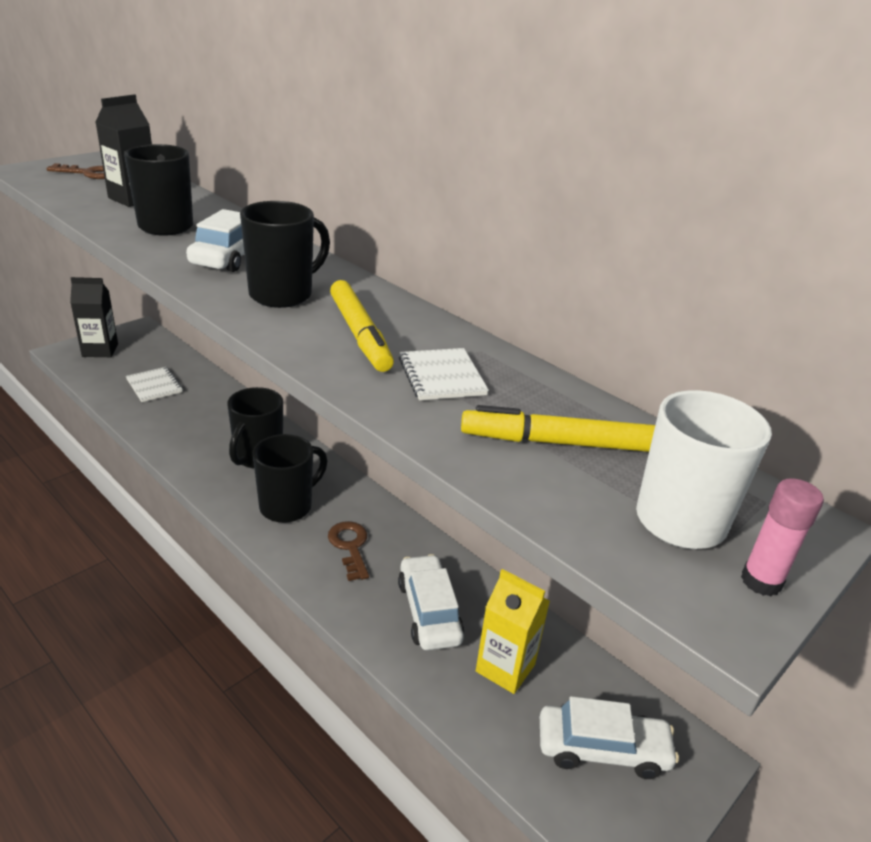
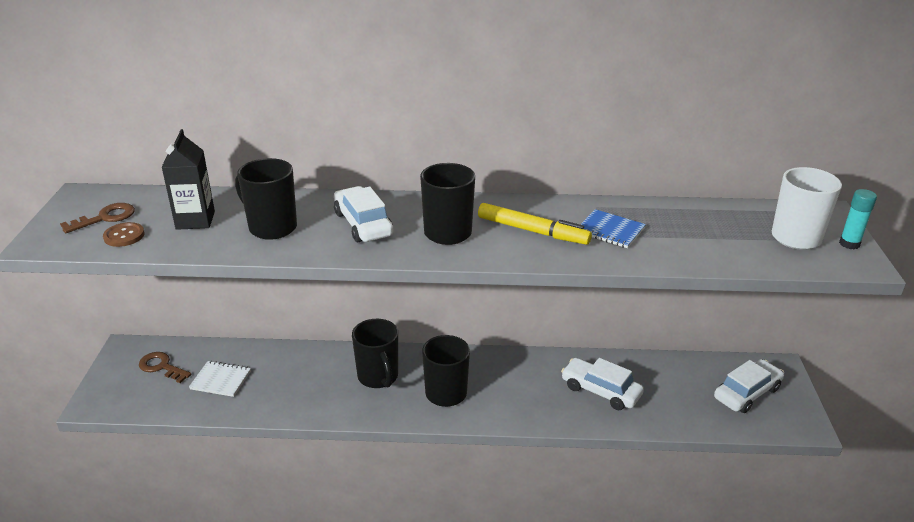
camera: 40 degrees left, 0 degrees up
black carton [70,277,118,357] -> none
brown key [328,521,369,581] -> brown key moved to [139,352,192,383]
white notebook [399,348,489,400] -> blue notebook [580,209,646,248]
yellow marker [461,405,655,452] -> none
yellow carton [476,569,550,694] -> none
pink glue stick [741,478,824,596] -> turquoise glue stick [839,189,877,249]
none -> brown button [103,222,145,247]

